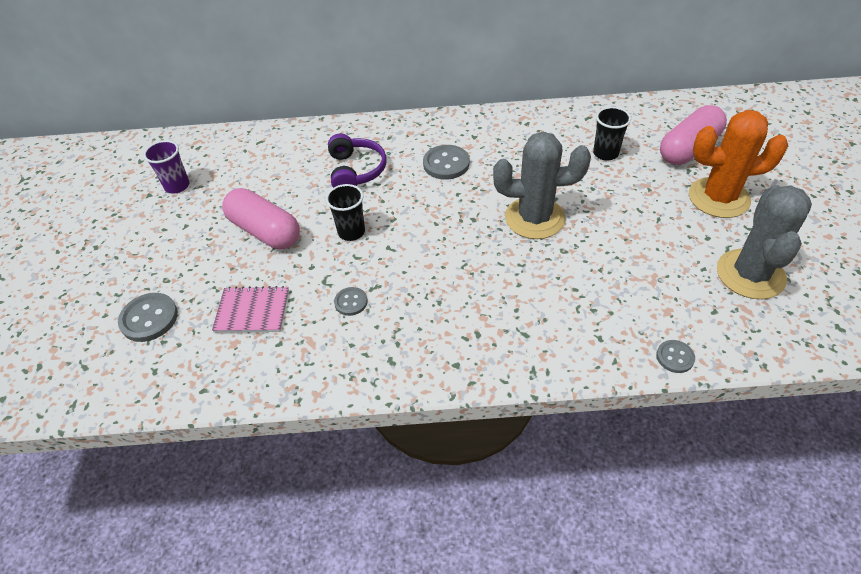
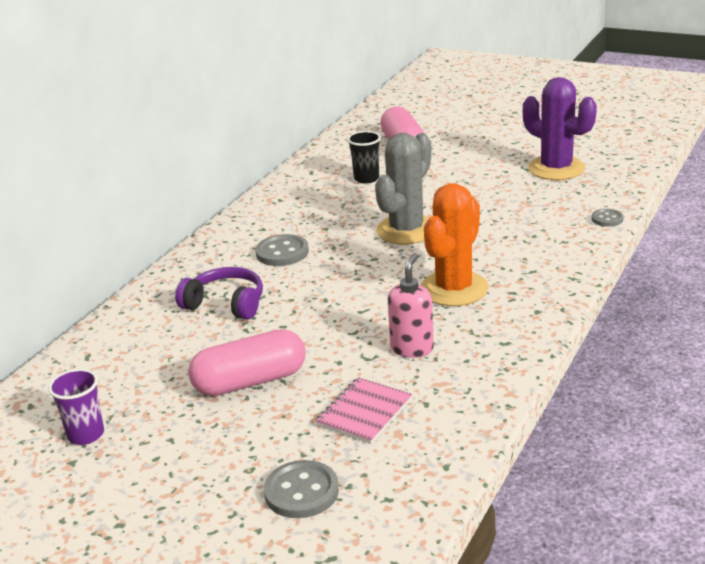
camera: 60 degrees left, 20 degrees down
black cup [326,184,365,241] -> none
grey button [334,287,368,316] -> pink soap dispenser [388,253,434,358]
orange cactus [689,110,788,218] -> orange cactus moved to [421,183,488,306]
grey cactus [717,185,812,299] -> purple cactus [523,77,597,180]

